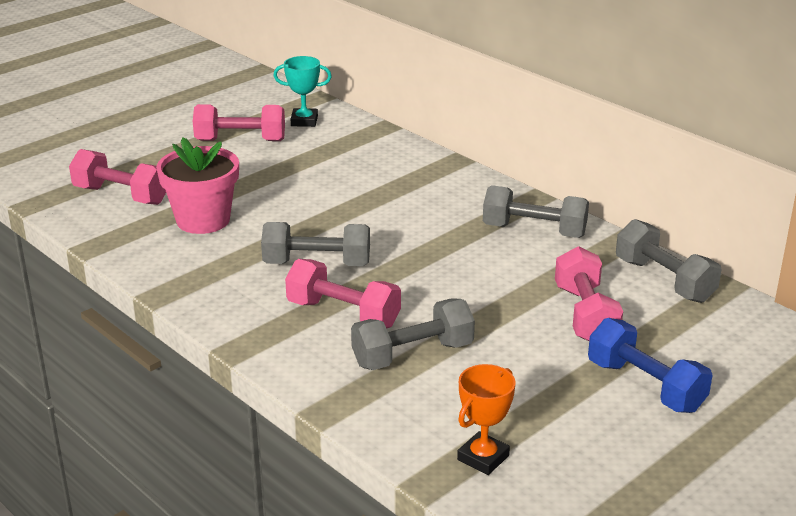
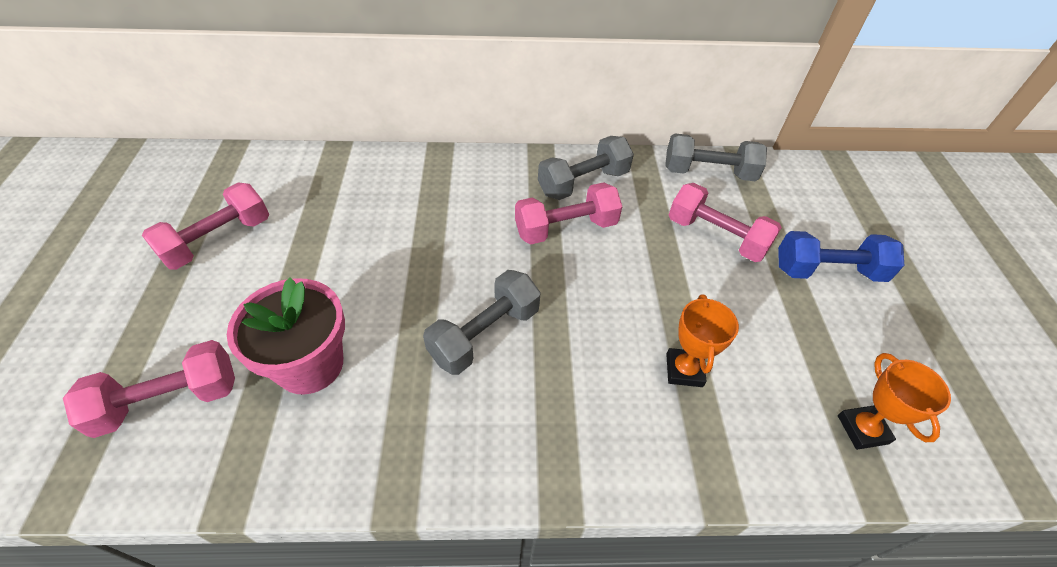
camera: 50 degrees left, 20 degrees up
turquoise trophy [273,56,332,127] -> none
pink dumbbell [285,259,401,328] -> pink dumbbell moved to [515,182,622,244]
grey dumbbell [351,298,475,370] -> orange trophy [666,294,739,387]

